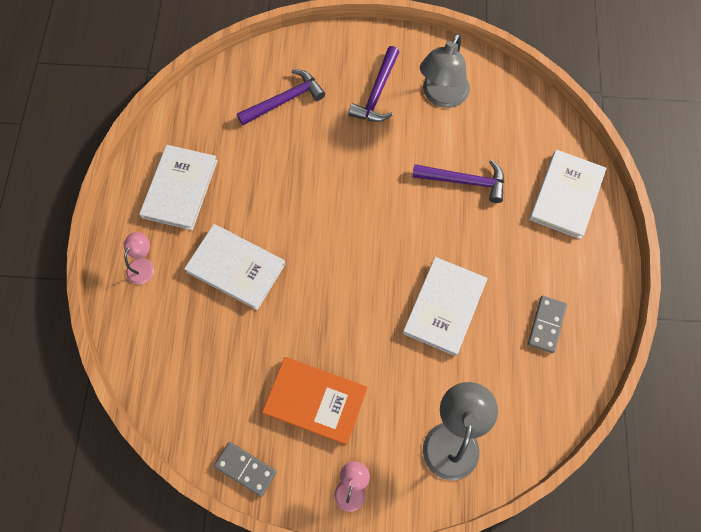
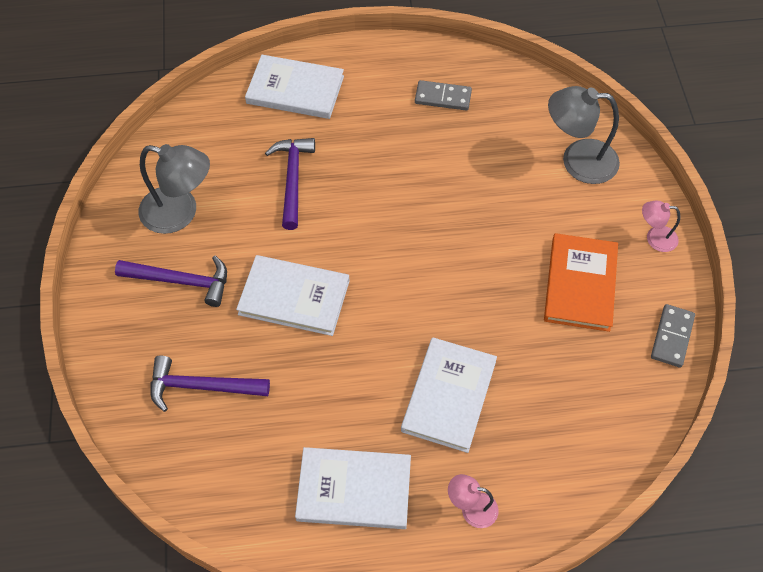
camera: 100 degrees left, 10 degrees down
purple hammer [237,69,325,125] -> purple hammer turned 45 degrees counterclockwise [150,356,270,412]
white book [403,257,487,356] -> white book moved to [236,255,350,336]

